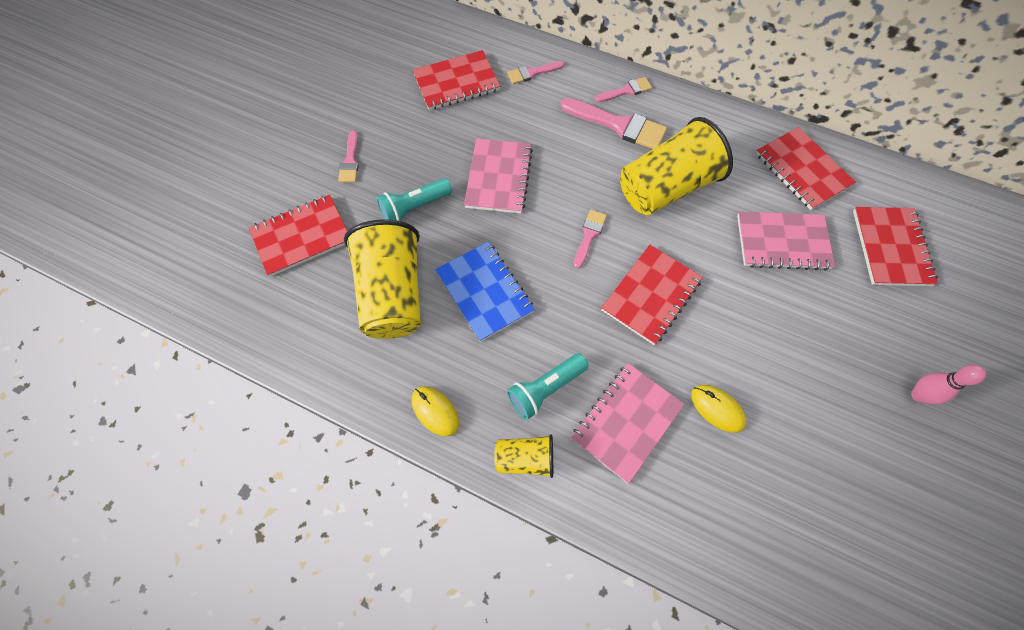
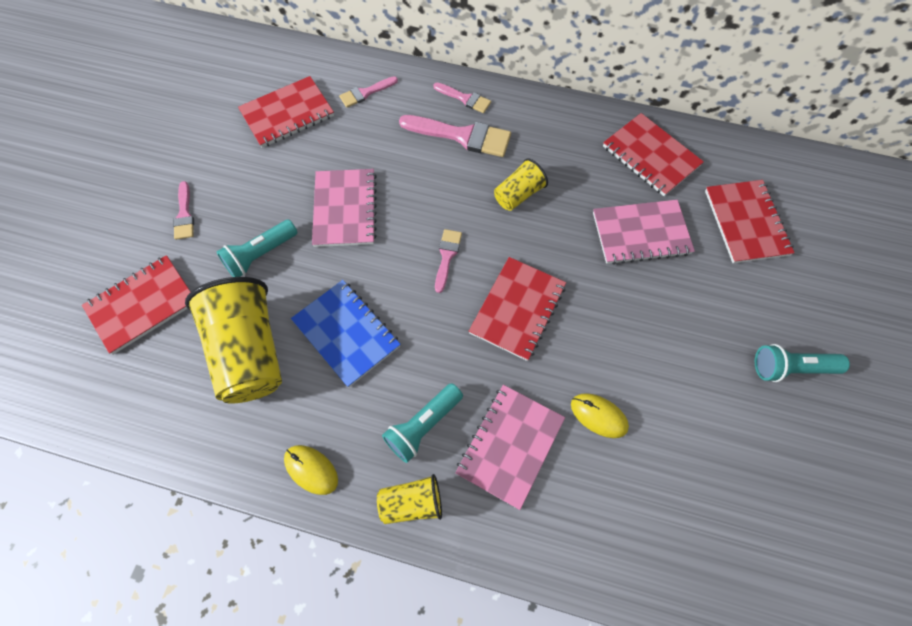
camera: 10 degrees left, 0 degrees up
pink brush [594,77,652,102] -> pink brush turned 60 degrees clockwise [433,83,491,113]
yellow cup [620,117,733,215] -> yellow cup [494,158,548,211], size x0.50
pink bowling pin [911,365,986,405] -> turquoise flashlight [755,344,850,382]

